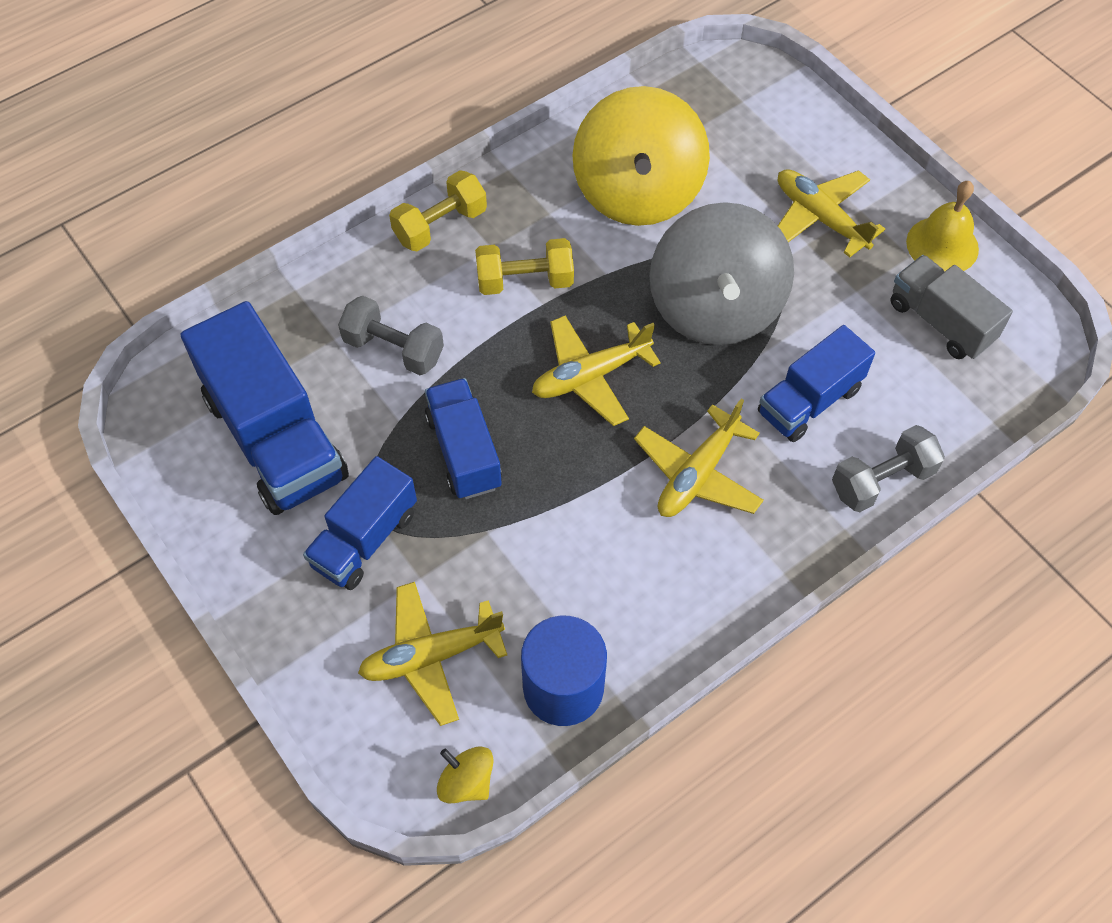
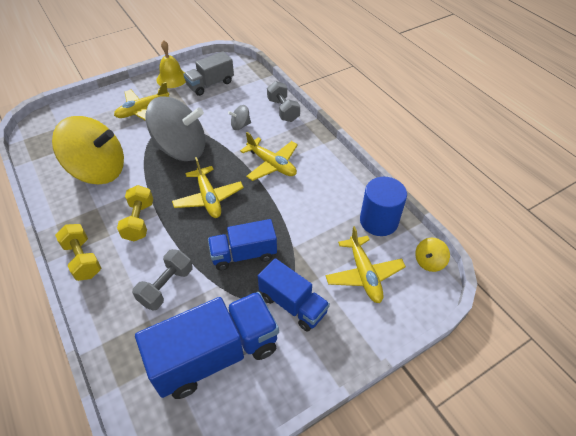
camera: 85 degrees left, 10 degrees down
blue truck [758,325,875,442] -> grey spinning top [228,105,251,130]

